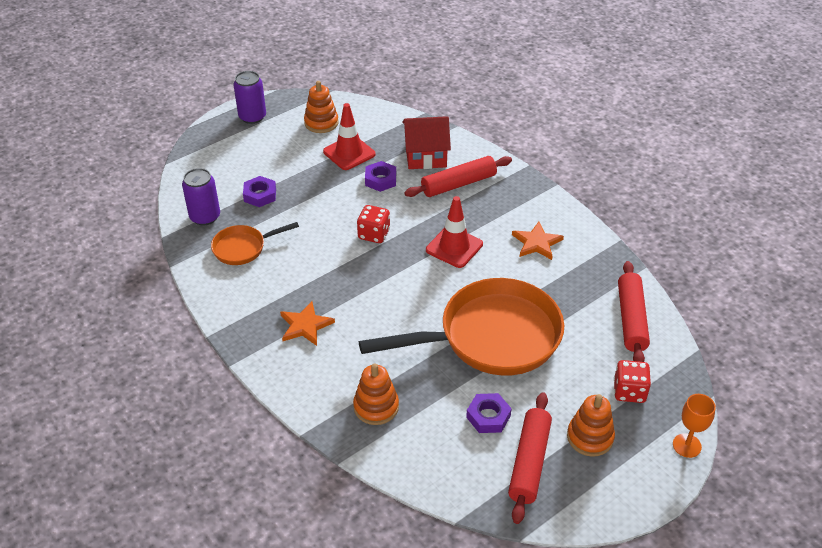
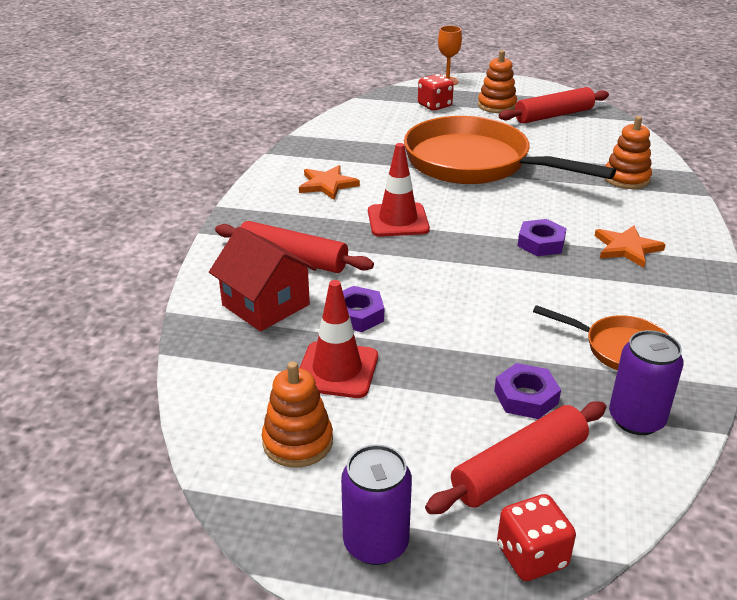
camera: 130 degrees left, 10 degrees down
red dice [357,205,390,243] -> red dice moved to [497,494,576,581]
purple nut [466,393,512,433] -> purple nut moved to [518,219,567,256]
red rolling pin [618,261,650,362] -> red rolling pin moved to [425,401,606,514]

